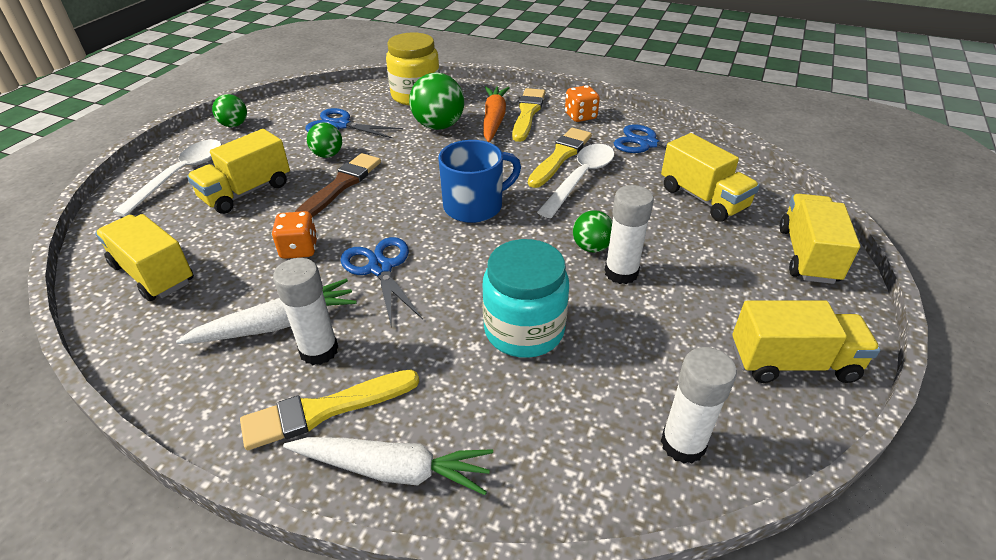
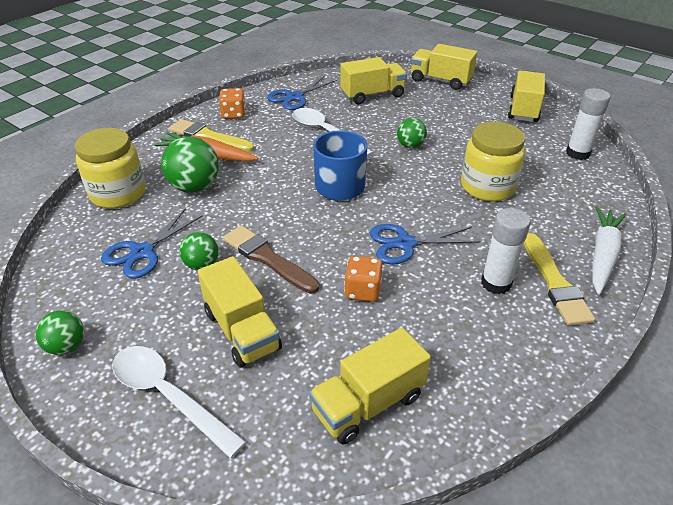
camera: 75 degrees left, 0 degrees up
white carrot [176,279,356,344] -> none
turquoise jar [482,239,569,358] -> yellow jar [461,122,525,201]
yellow brush [528,128,592,188] -> none
white glue stick [604,185,654,284] -> none

